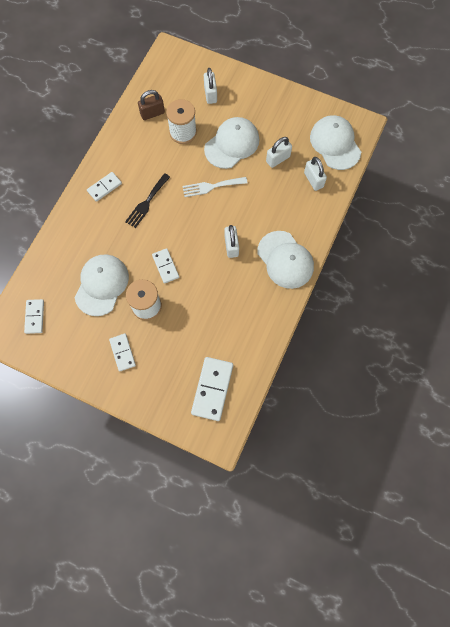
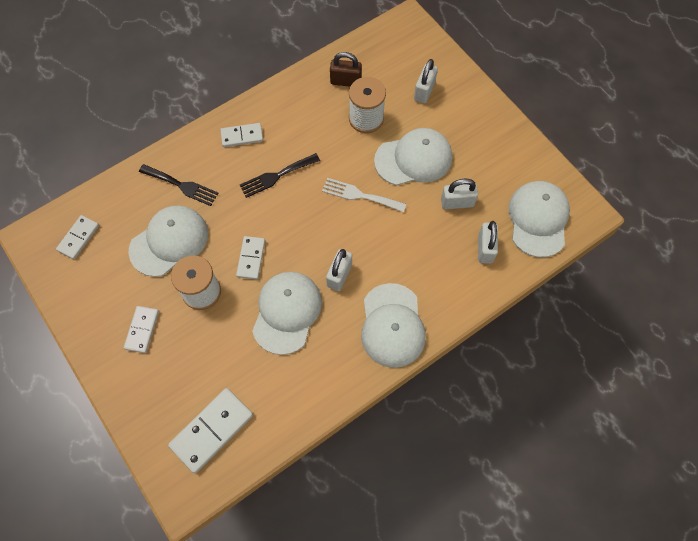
camera: 30 degrees right, 5 degrees down
none -> black fork [139,164,218,206]
none -> white cap [252,272,322,355]

